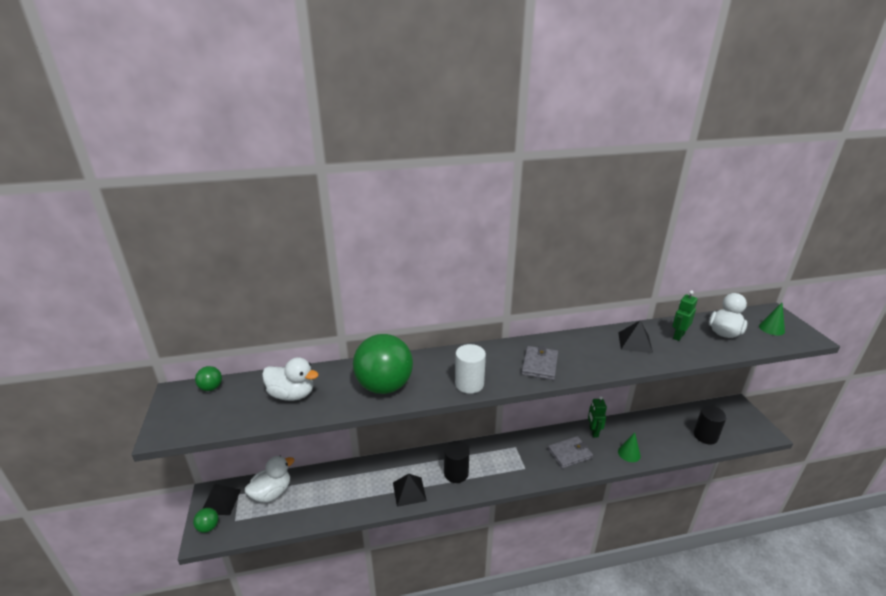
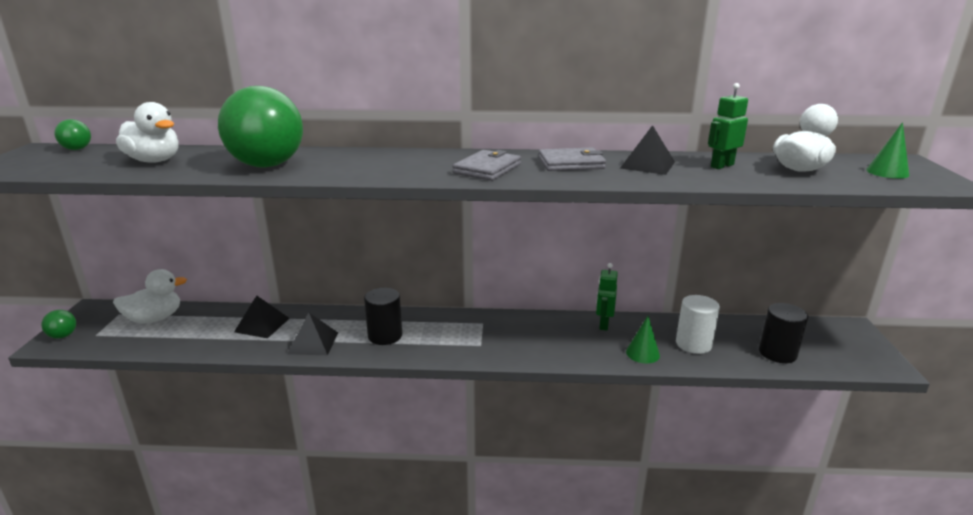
camera: 15 degrees right, 5 degrees down
black pyramid [203,484,241,515] -> black pyramid moved to [234,295,290,338]
white cylinder [455,344,486,394] -> white cylinder moved to [676,295,720,354]
grey wallet [548,436,593,469] -> grey wallet moved to [538,147,606,171]

